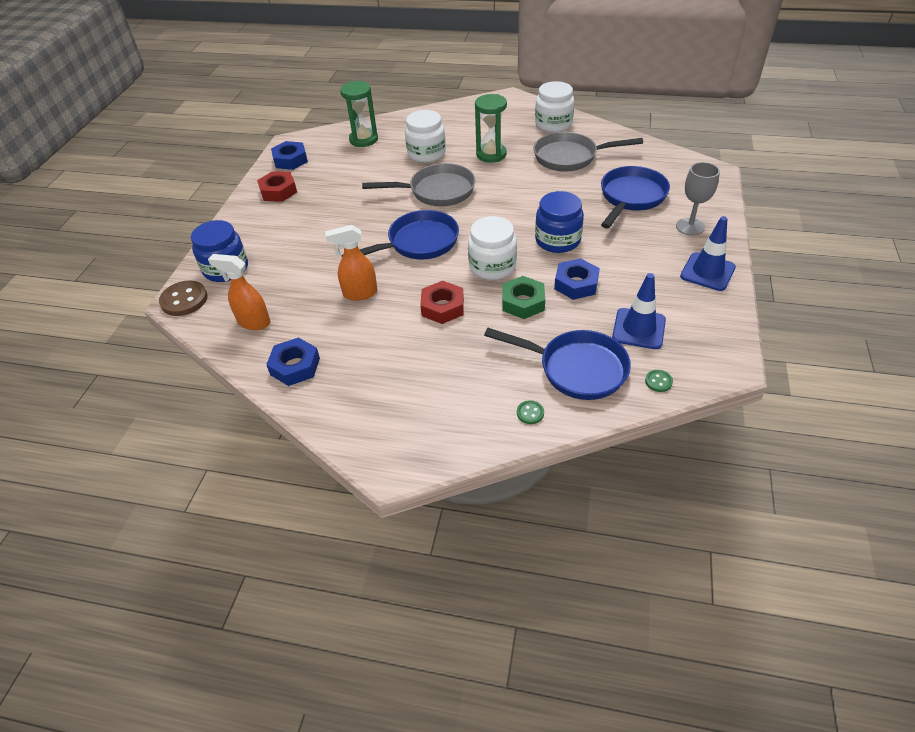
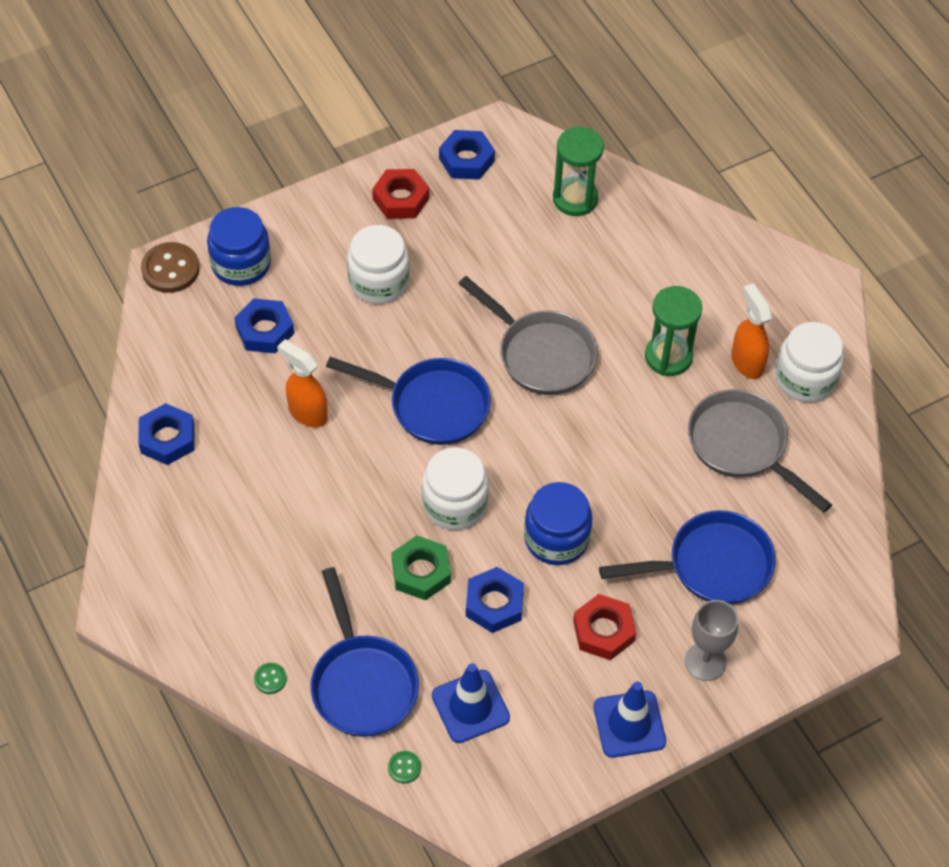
camera: 45 degrees right, 10 degrees up
orange spray bottle [208,254,270,330] -> orange spray bottle moved to [731,283,772,379]
white jar [405,110,446,163] -> white jar moved to [347,225,409,304]
red nut [420,281,464,324] -> red nut moved to [573,594,636,660]
none -> blue nut [234,298,294,353]

